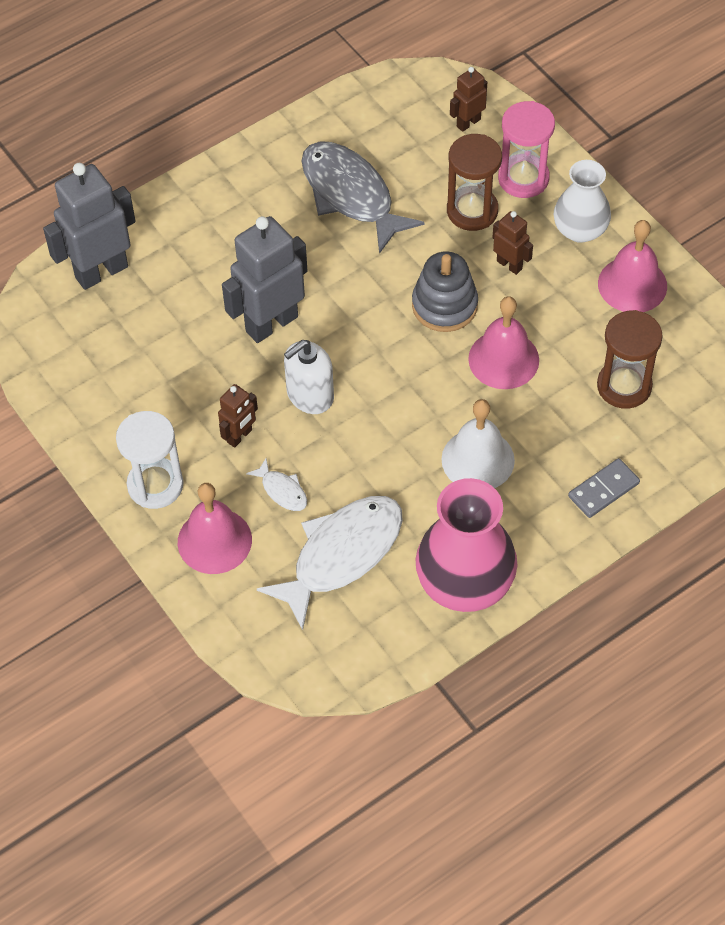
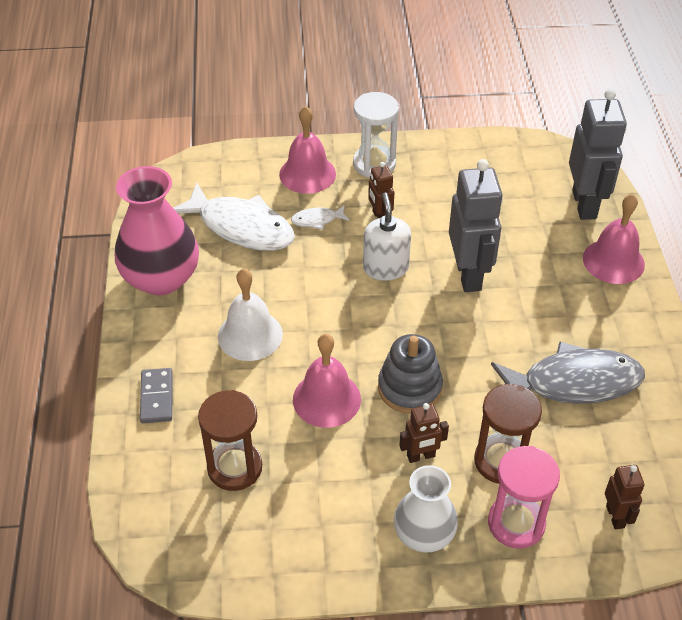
camera: 120 degrees right, 10 degrees down
white fish [257,496,403,630] -> white fish turned 45 degrees counterclockwise [173,182,295,251]
pink bell [598,220,667,312] -> pink bell moved to [583,194,645,284]

